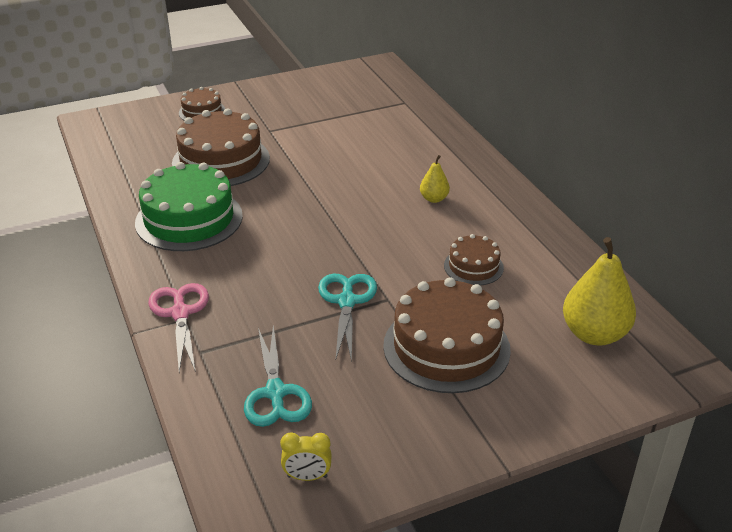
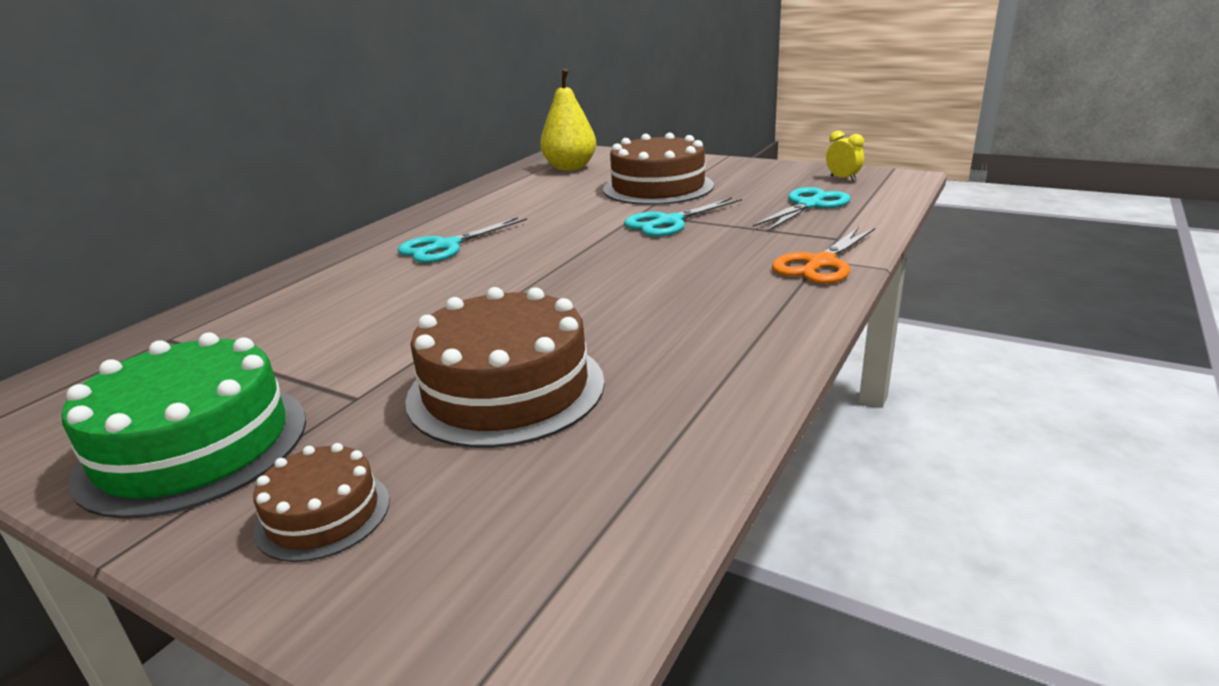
camera: 125 degrees left, 10 degrees down
green cake [135,162,243,251] -> green cake moved to [62,333,306,519]
pink scissors [148,283,209,372] -> orange scissors [772,227,875,284]
yellow pear [420,155,450,203] -> turquoise scissors [398,217,527,263]
brown cake [444,234,504,285] -> none

